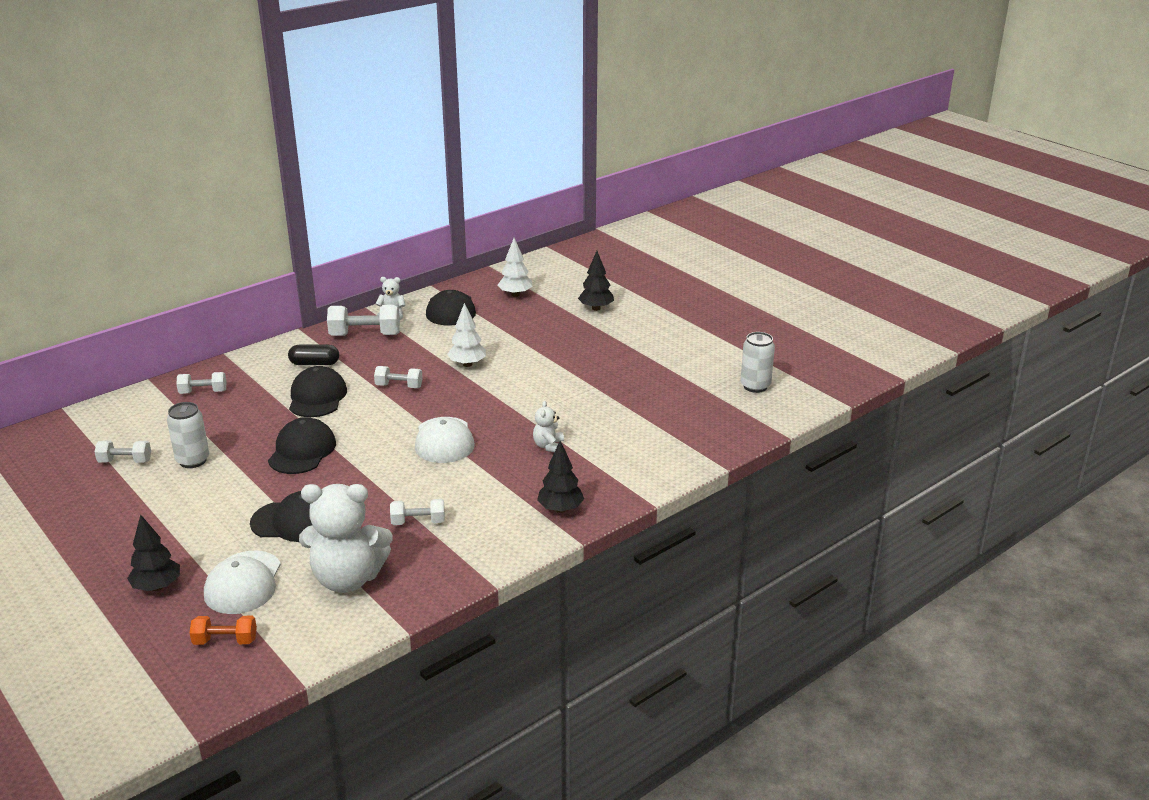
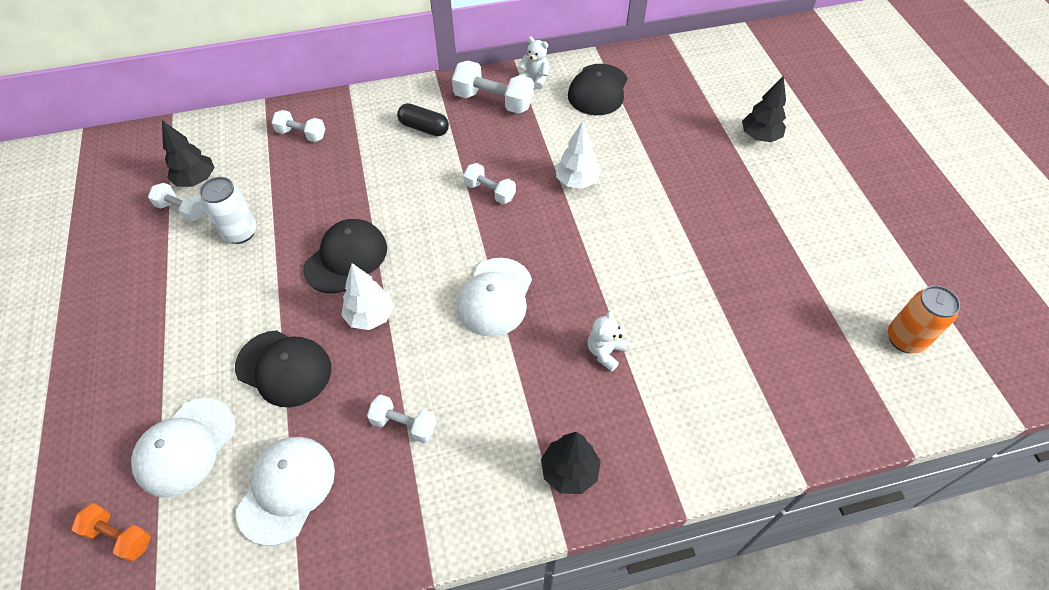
camera: 25 degrees right, 25 degrees up
black tree [127,515,180,591] -> black tree moved to [162,120,215,187]
black cap [289,366,347,417] -> none
white teddy bear [299,484,392,593] -> white cap [236,437,335,546]
white tree [498,238,533,297] -> white tree moved to [341,263,394,330]
white can [740,332,775,393] -> orange can [888,285,961,353]

